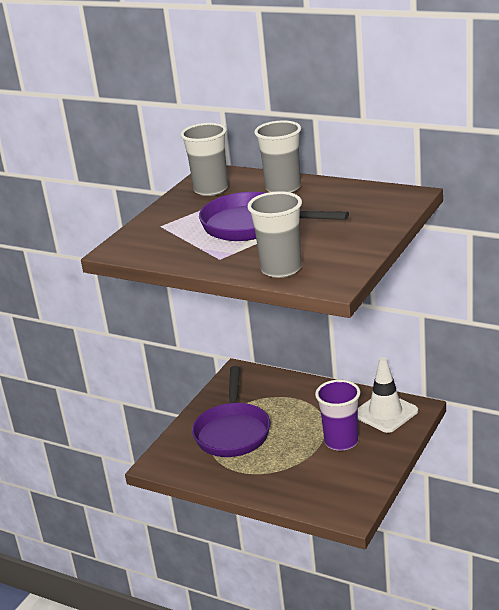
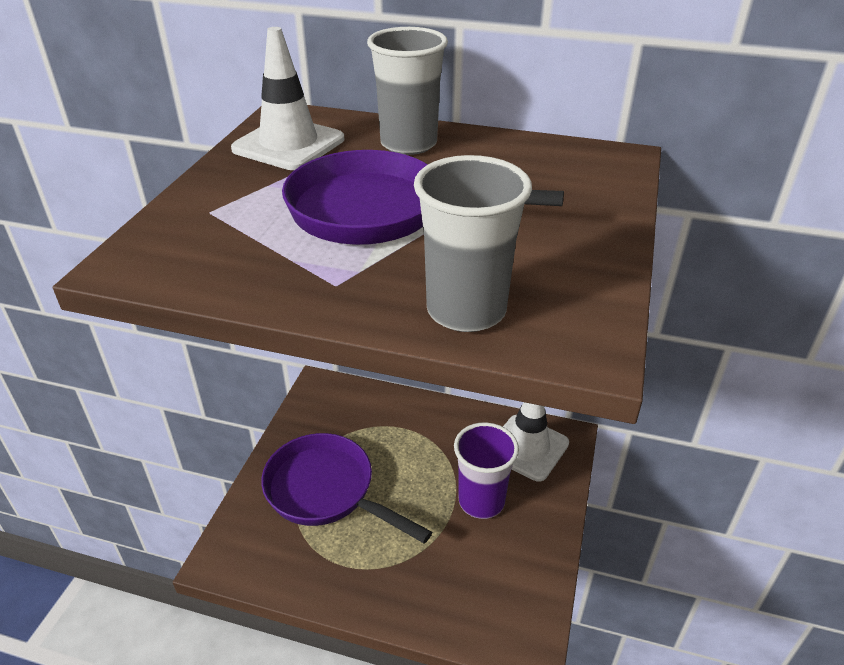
camera: 15 degrees left, 10 degrees up
grey cup [181,123,228,196] -> white traffic cone [231,27,344,170]
purple pan [192,366,270,457] -> purple pan turned 135 degrees clockwise [261,433,432,544]

